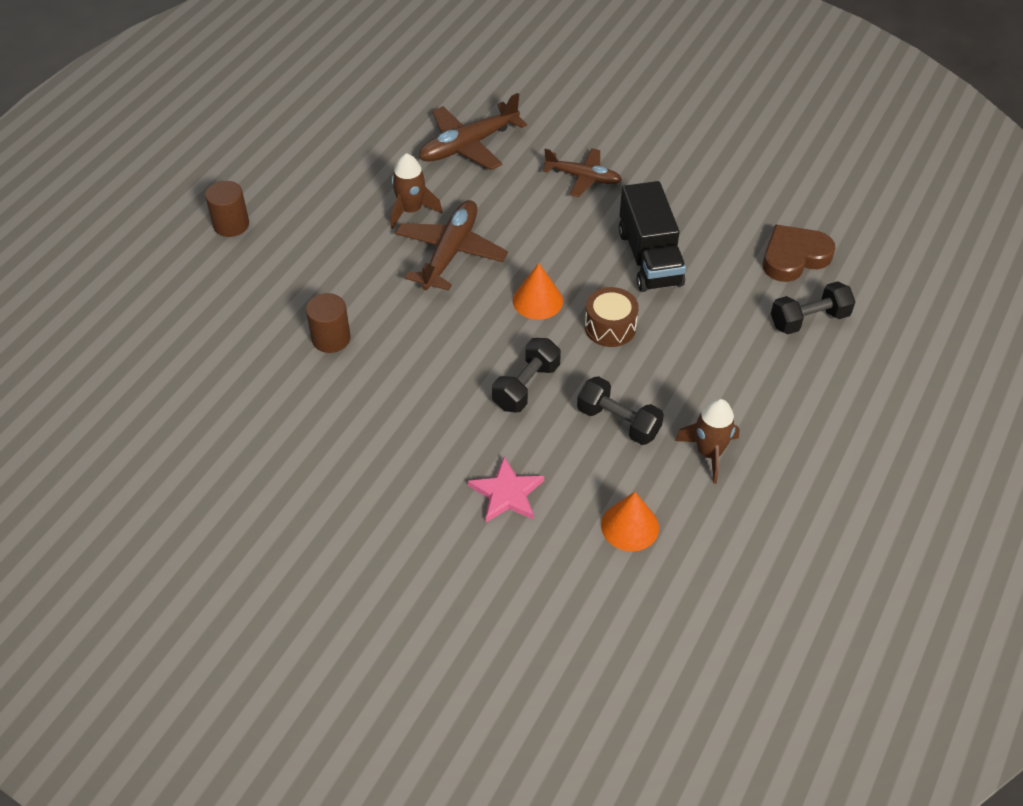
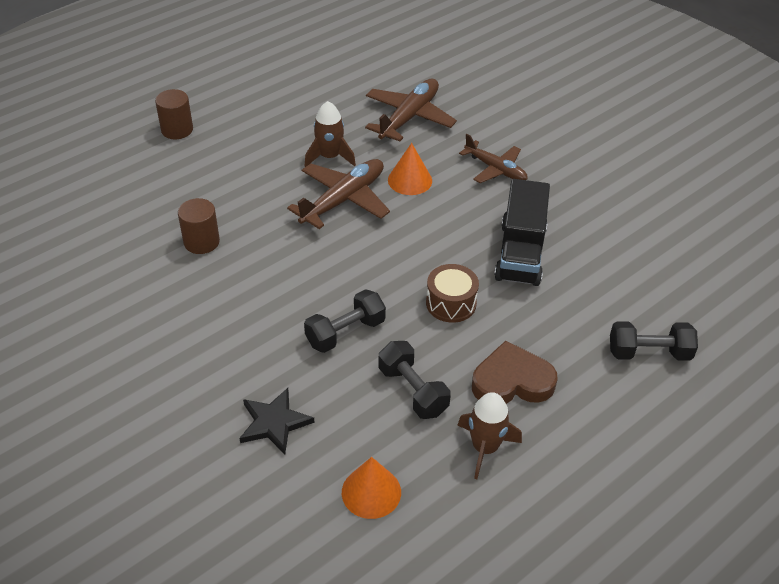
camera: 20 degrees right, 5 degrees down
brown plane [419,93,527,170] -> brown plane turned 135 degrees clockwise [365,79,457,142]
pink star [468,457,544,522] -> black star [239,388,315,454]
orange cone [513,263,563,320] -> orange cone moved to [388,143,432,195]
brown heart [763,224,835,282] -> brown heart moved to [472,341,558,404]

